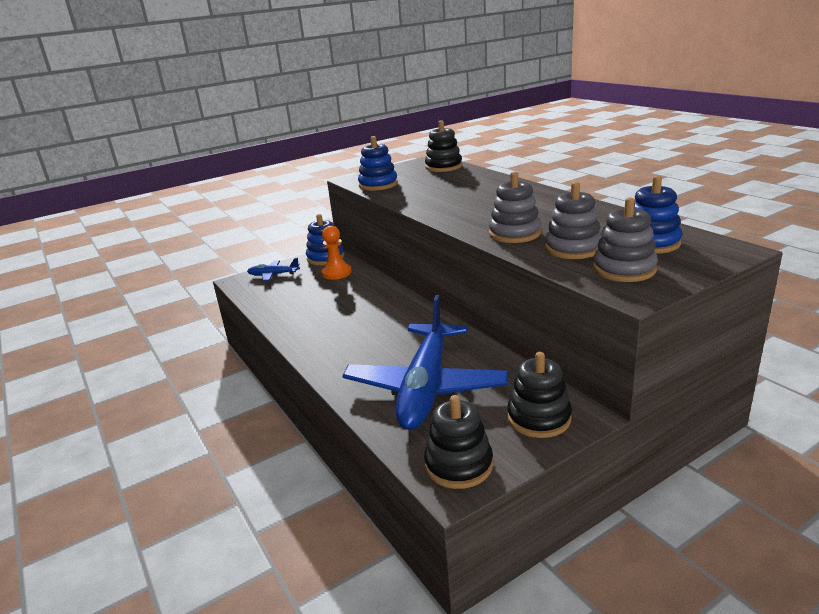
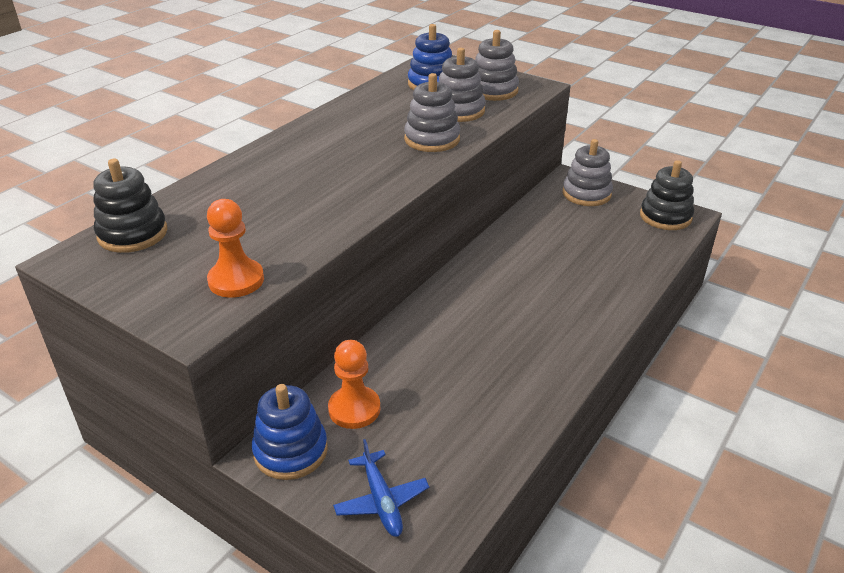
camera: 115 degrees left, 10 degrees up
blue plane [343,295,508,430] -> none
blue stacking toy [358,136,398,191] -> orange pawn [207,199,264,298]
black stacking toy [507,352,572,438] -> grey stacking toy [563,139,613,206]

